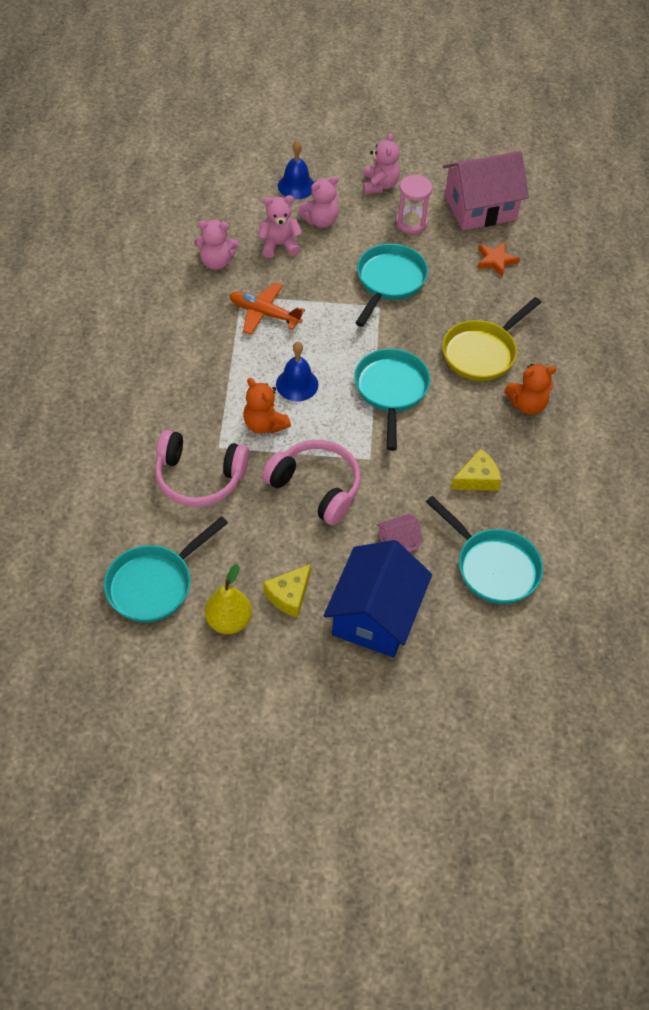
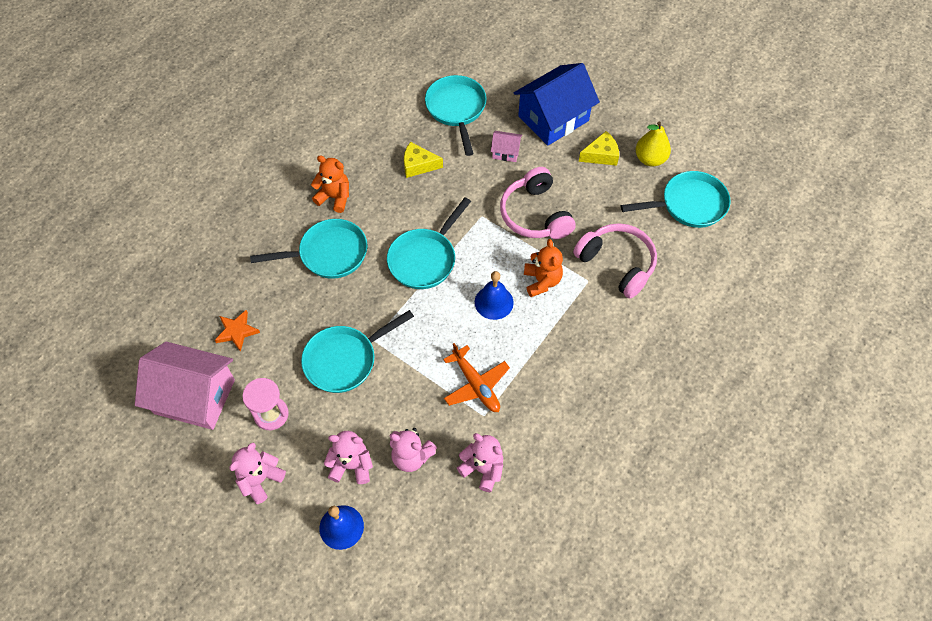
camera: 145 degrees left, 5 degrees up
yellow pan [442,297,541,381] -> turquoise pan [250,219,367,279]

